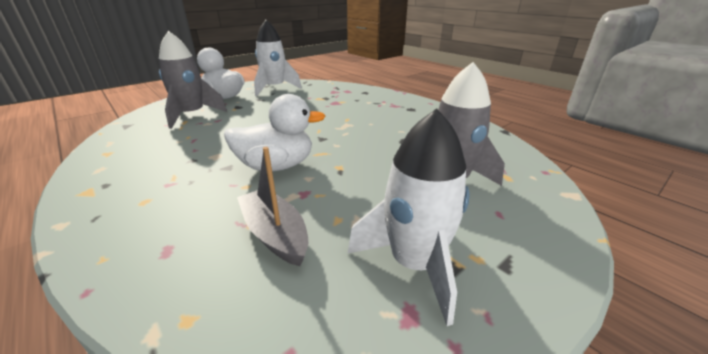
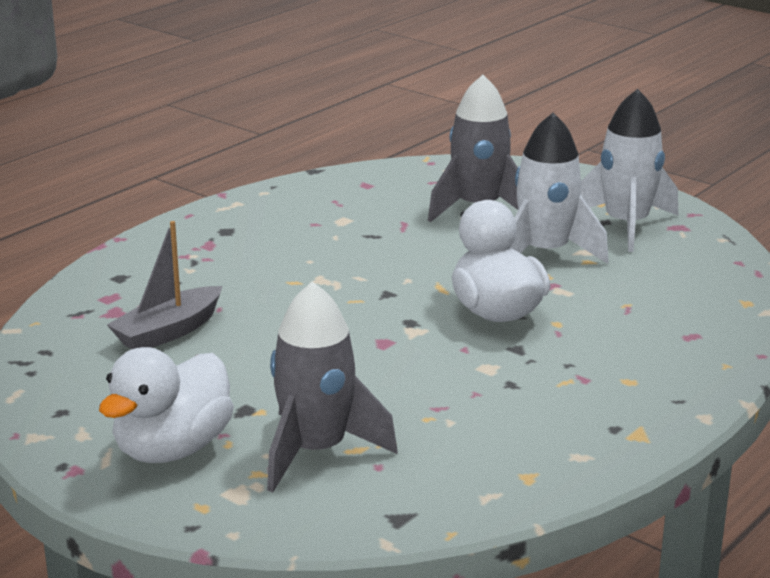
camera: 100 degrees left, 5 degrees down
grey boat [237,147,308,266] -> grey boat moved to [107,221,222,349]
white rocket [254,20,302,96] -> white rocket moved to [510,113,609,264]

